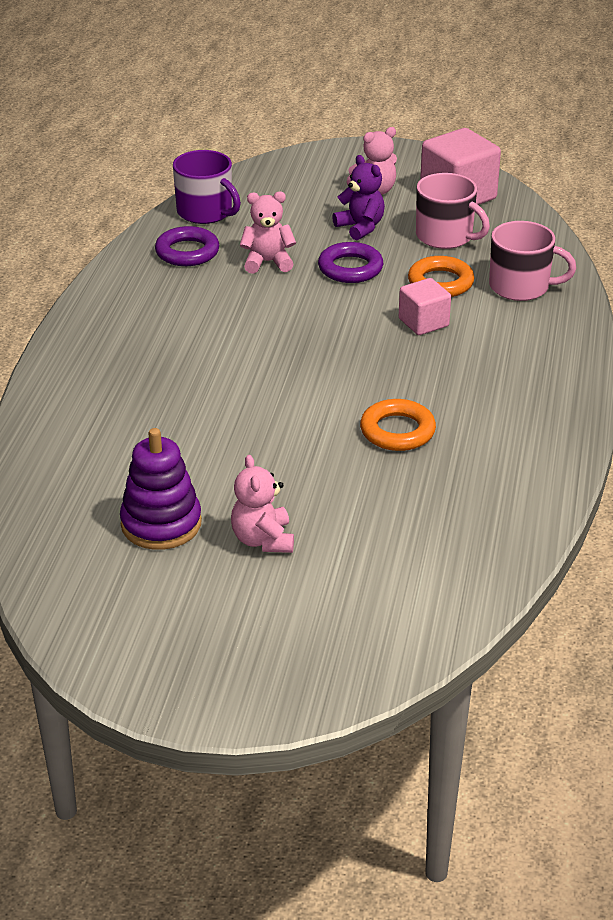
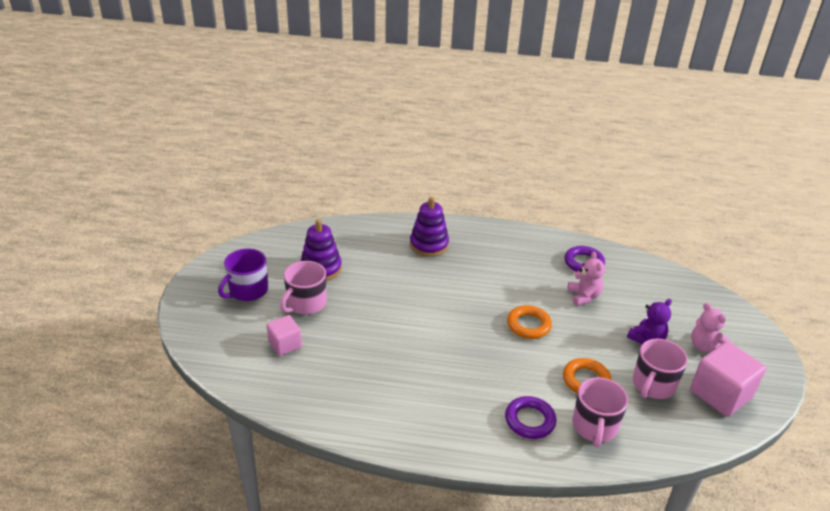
camera: 85 degrees right, 0 degrees up
purple mug [173,150,241,224] -> purple mug moved to [218,248,268,301]
pink teddy bear [231,455,294,553] -> pink mug [280,261,327,315]
purple ring [318,242,383,283] -> purple ring moved to [505,396,556,439]
orange ring [360,399,436,451] -> orange ring moved to [507,305,552,339]
pink cube [399,278,451,335] -> pink cube moved to [266,315,302,356]
none -> purple stacking toy [410,197,449,257]

